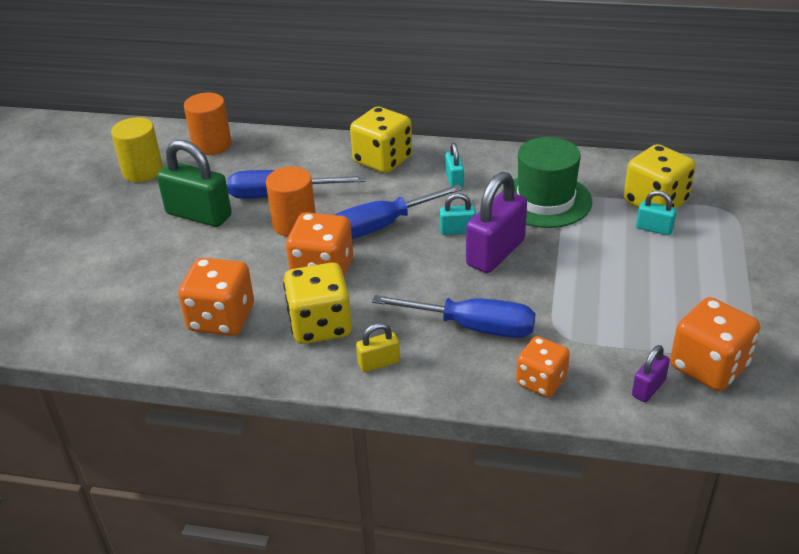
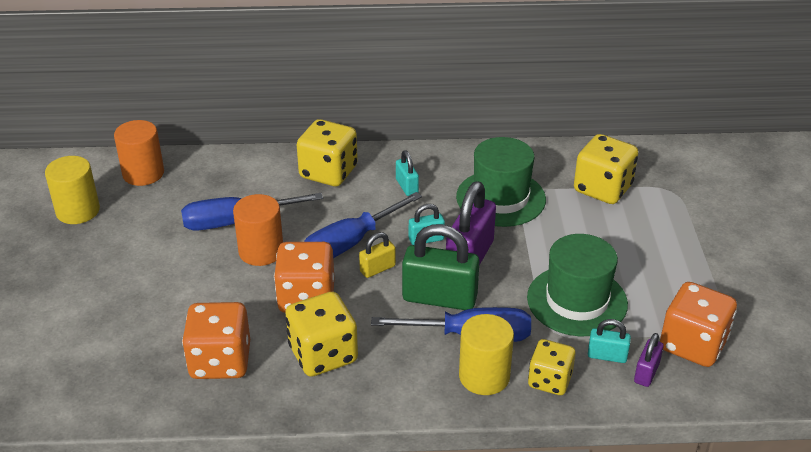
camera: 15 degrees left, 0 degrees up
green padlock [157,140,232,227] -> green padlock moved to [402,224,479,310]
yellow padlock [356,323,400,372] -> yellow padlock moved to [359,232,396,278]
orange dice [516,336,570,397] -> yellow dice [528,339,576,395]
turquoise padlock [636,190,677,235] -> turquoise padlock moved to [588,319,631,363]
none -> yellow cylinder [459,314,514,395]
none -> green hat [527,234,628,336]

